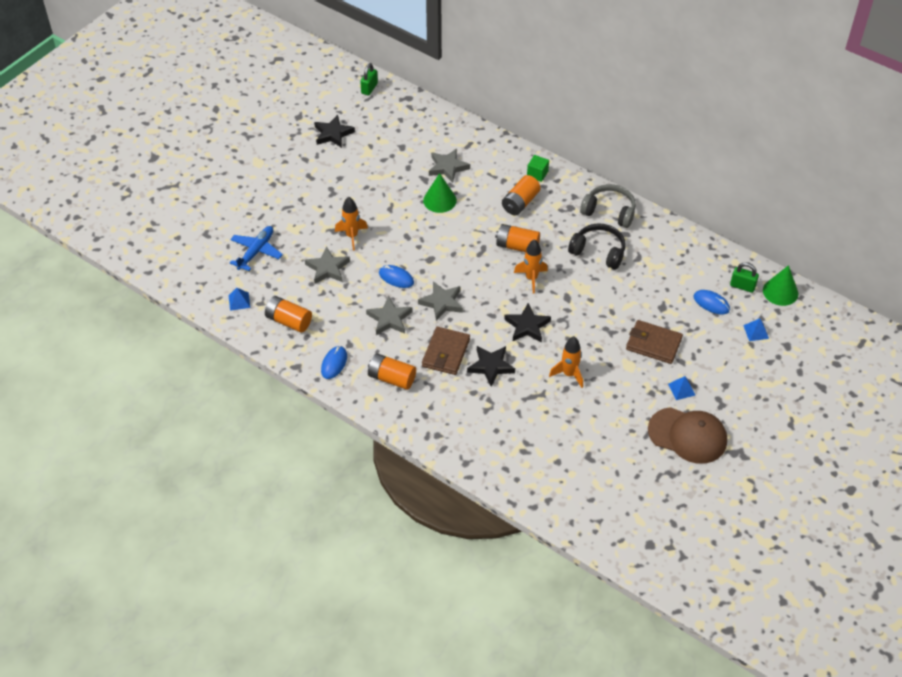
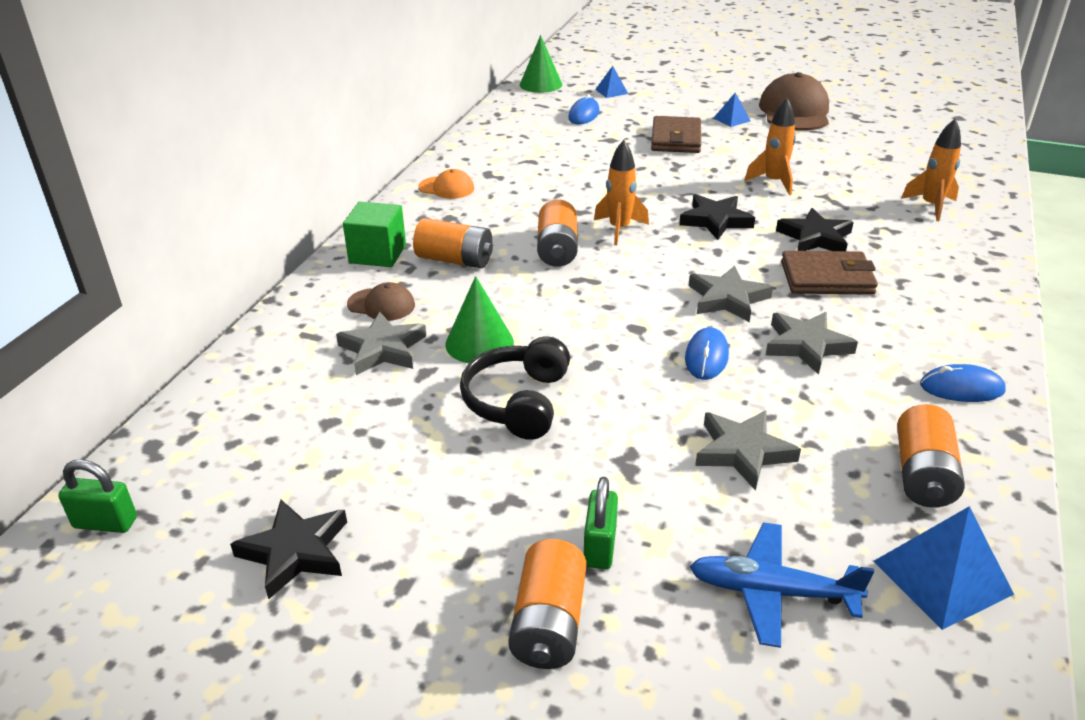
camera: 105 degrees left, 15 degrees down
blue pyramid [229,288,250,311] -> blue pyramid [874,506,1014,630], size x1.80
orange rocket [335,197,368,250] -> orange rocket moved to [901,119,961,221]
orange battery [368,353,416,390] -> orange battery moved to [508,539,587,669]
green cube [527,155,549,182] -> green cube [343,202,406,267], size x1.52
black headphones [568,223,625,270] -> black headphones moved to [460,337,570,440]
grey headphones [580,184,636,228] -> orange cap [418,169,474,199]
green padlock [730,262,759,293] -> green padlock moved to [584,477,618,569]
none -> brown cap [347,282,415,321]

